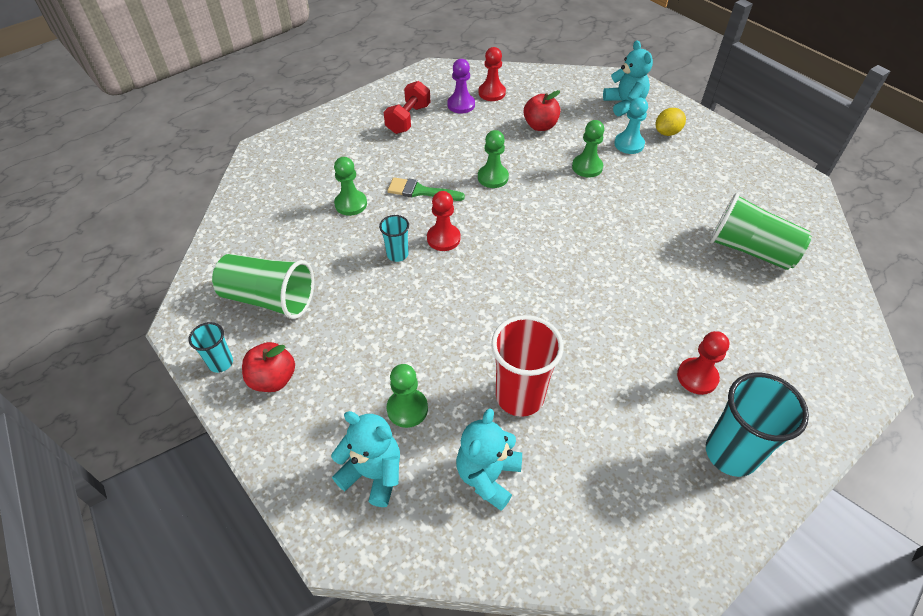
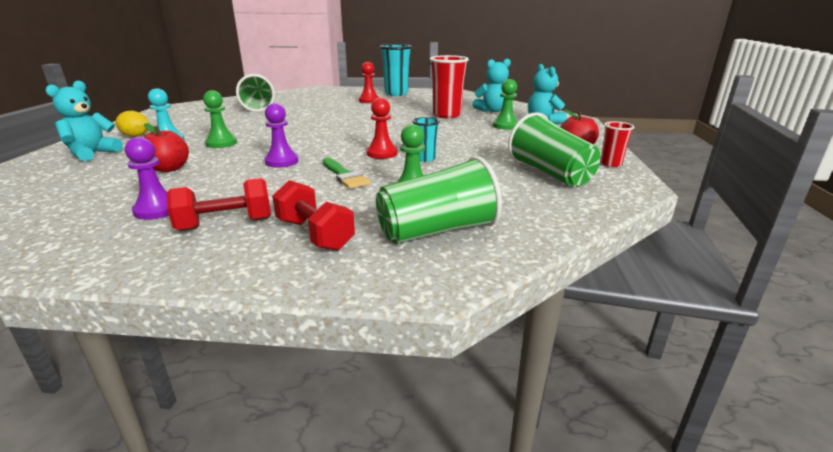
camera: 135 degrees left, 25 degrees down
turquoise cup [189,322,233,373] -> red cup [600,121,634,167]
green pawn [478,130,509,188] -> purple pawn [264,103,299,168]
red pawn [479,47,506,101] -> none
none -> red dumbbell [272,180,355,251]
none -> green cup [376,156,502,244]

